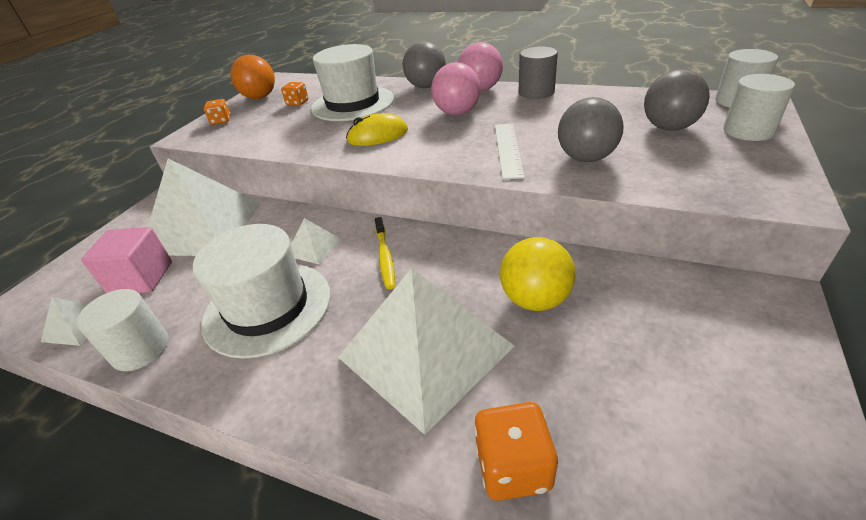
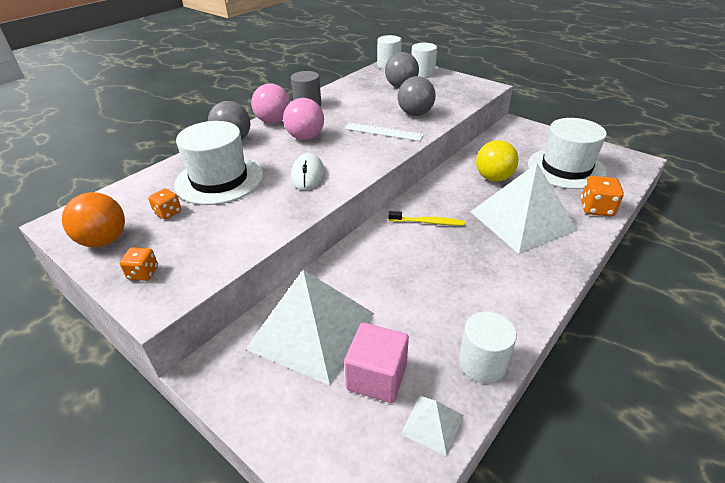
camera: 75 degrees left, 0 degrees up
white hat [193,224,331,359] -> white hat moved to [528,118,607,189]
white pyramid [291,218,342,265] -> none
yellow mouse [346,113,408,146] -> white mouse [291,153,325,190]

